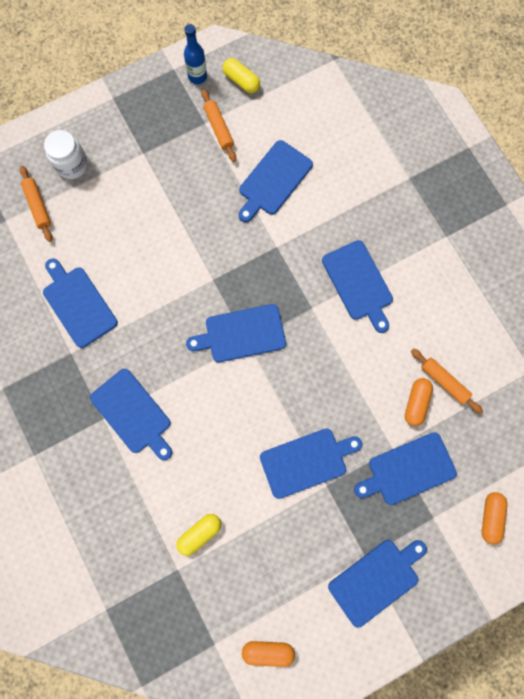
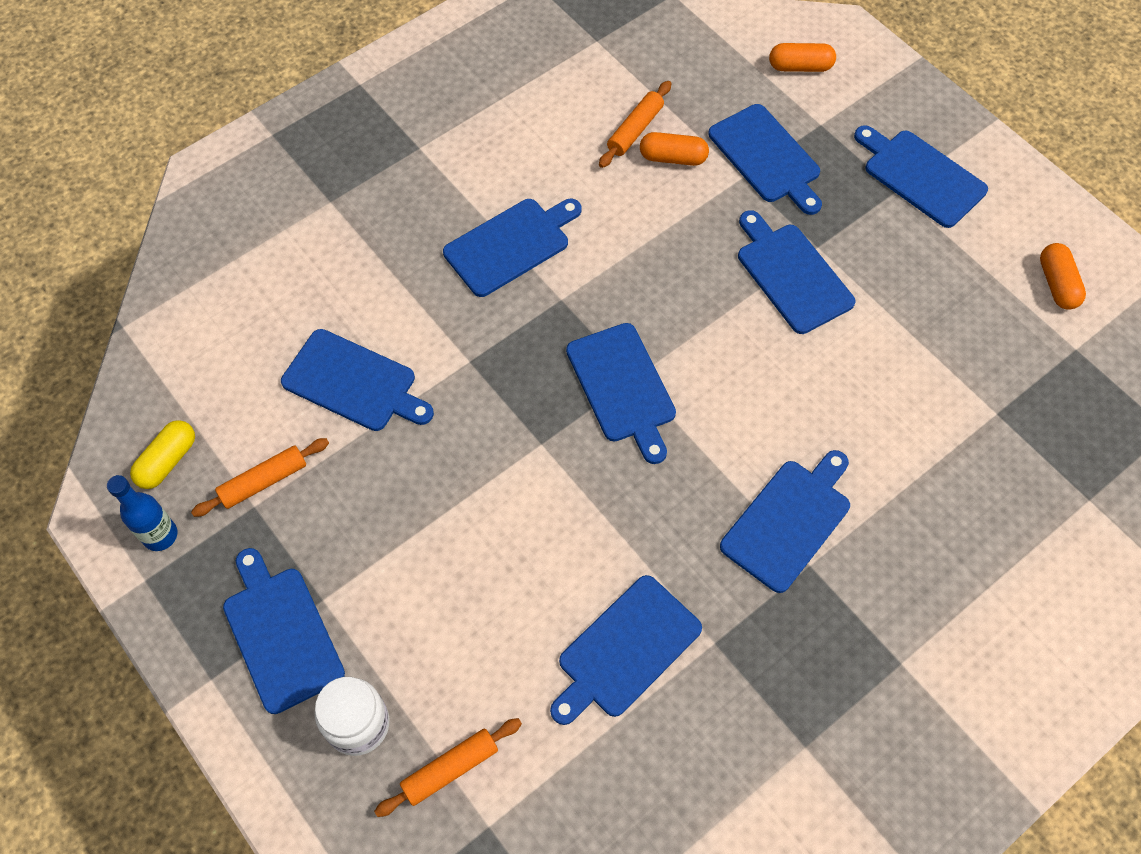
camera: 100 degrees left, 15 degrees down
yellow capsule [176,514,221,556] -> none
none -> blue cutting board [223,548,345,714]

